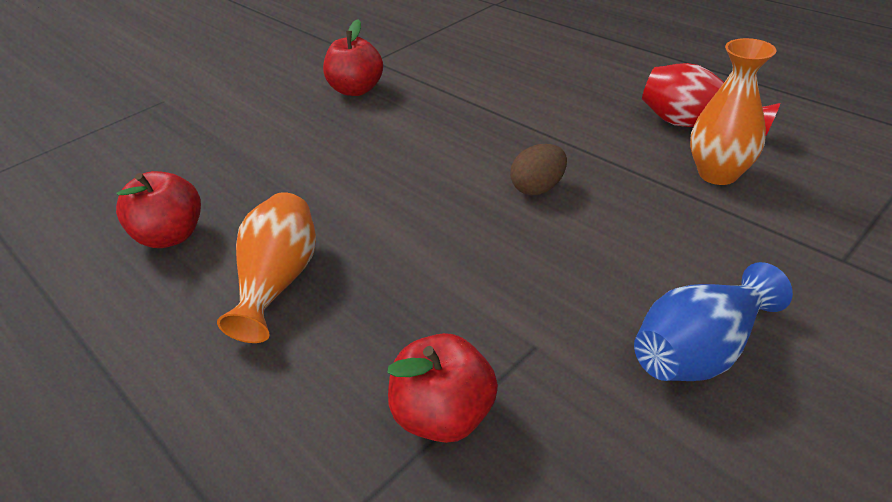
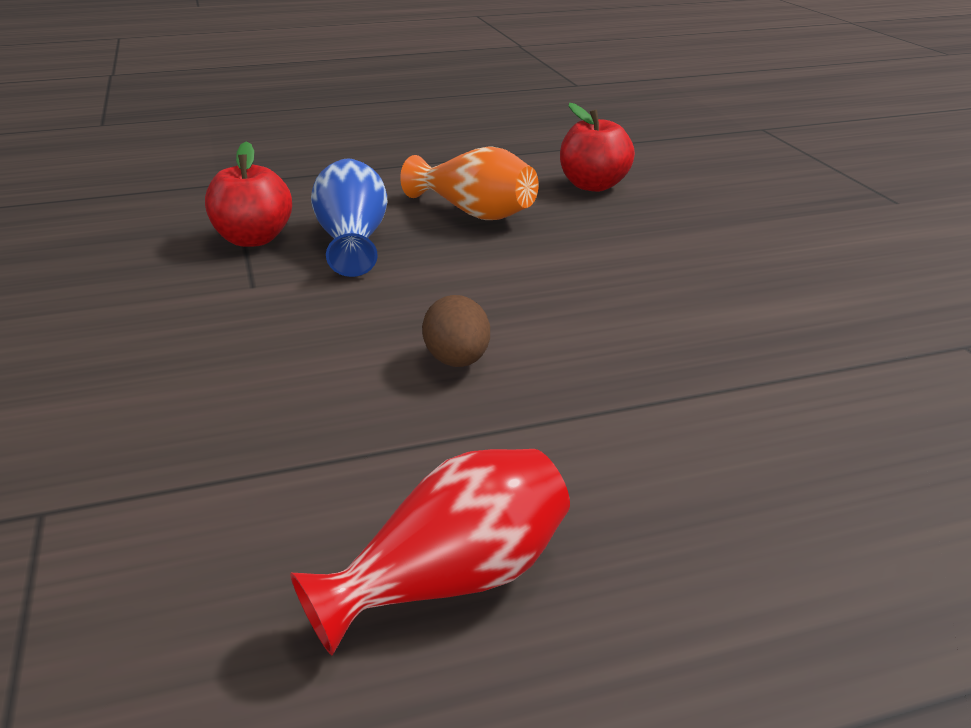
camera: 115 degrees right, 10 degrees down
red apple [323,19,383,96] -> none
blue vase [634,262,793,381] -> blue vase moved to [311,159,387,277]
orange vase [690,38,777,185] -> none

